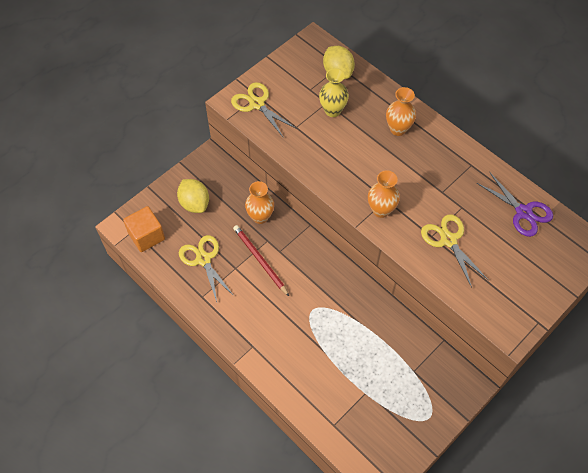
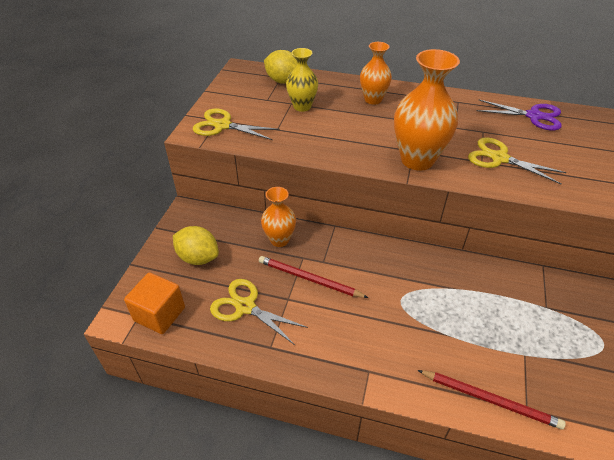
camera: 30 degrees left, 15 degrees down
orange vase [368,170,400,218] -> orange vase [394,49,460,171], size x1.66
none -> red pencil [417,370,566,430]

